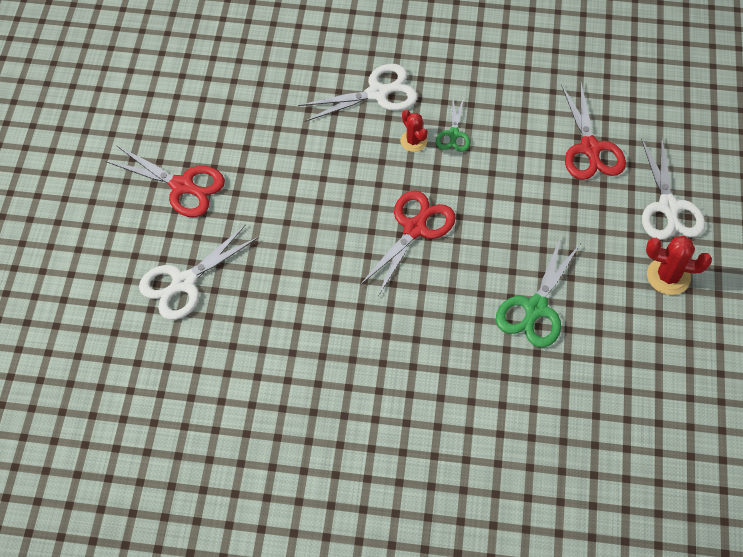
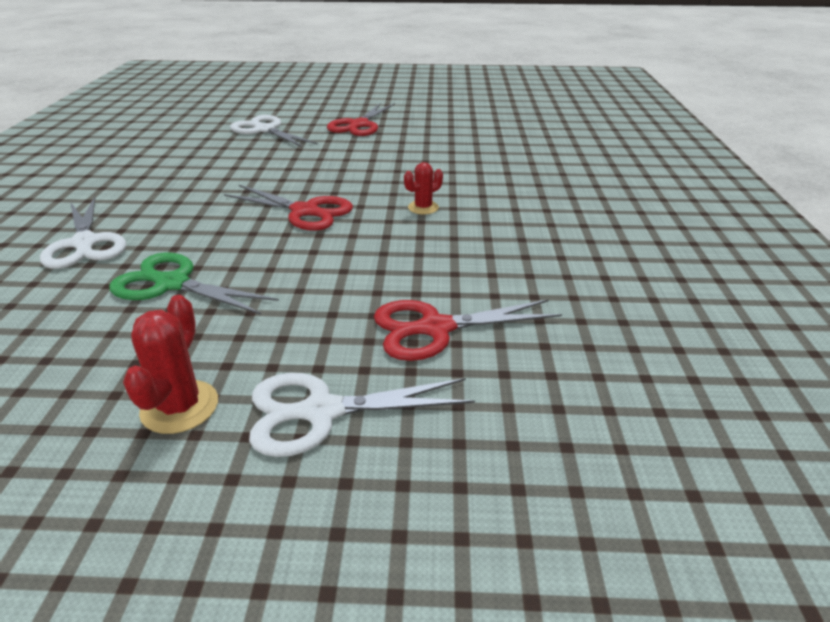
camera: 85 degrees right, 25 degrees down
white scissors [298,64,418,122] -> white scissors moved to [40,197,126,269]
green scissors [436,98,470,152] -> none

